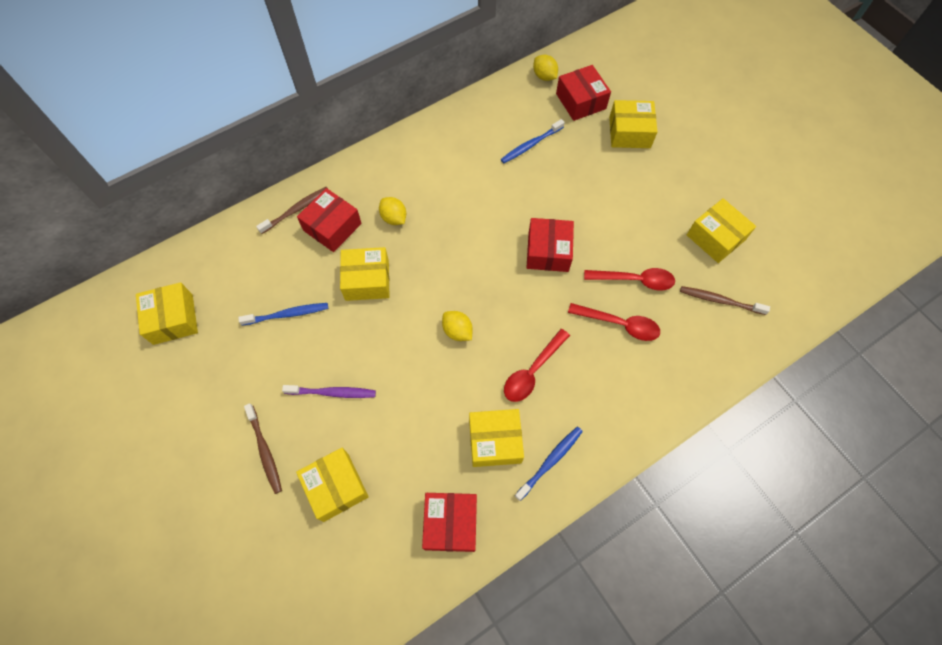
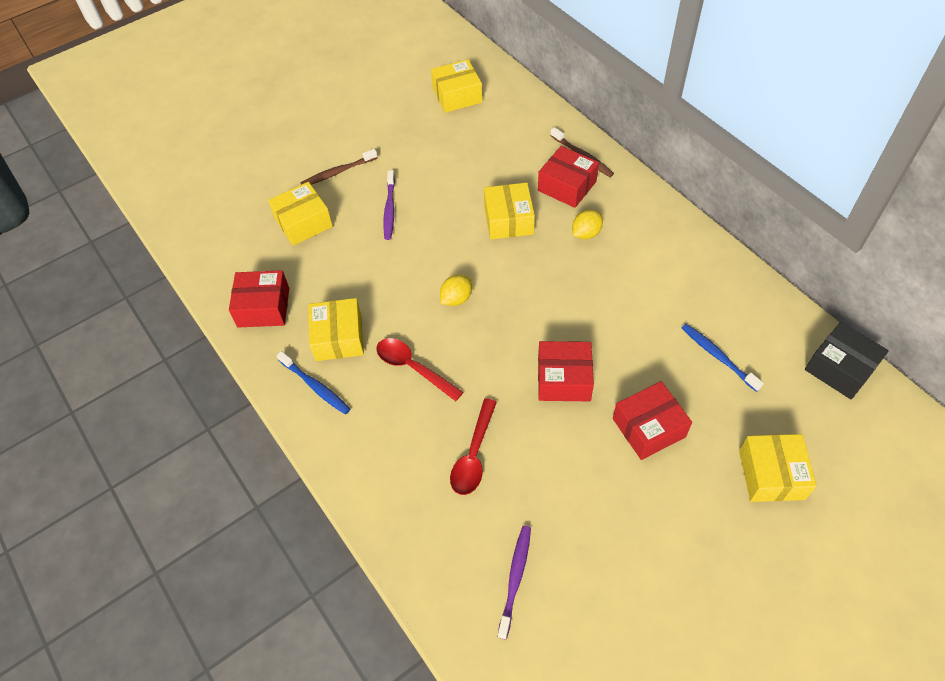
camera: 90 degrees right, 10 degrees down
blue toothbrush [238,303,328,326] -> none
yellow lemon [533,55,558,81] -> black box [805,322,889,400]
red box [556,65,611,121] -> red box moved to [613,381,692,460]
red spoon [584,268,675,290] -> none
brown toothbrush [680,286,770,315] -> purple toothbrush [498,525,531,639]
yellow box [687,198,756,263] -> none

